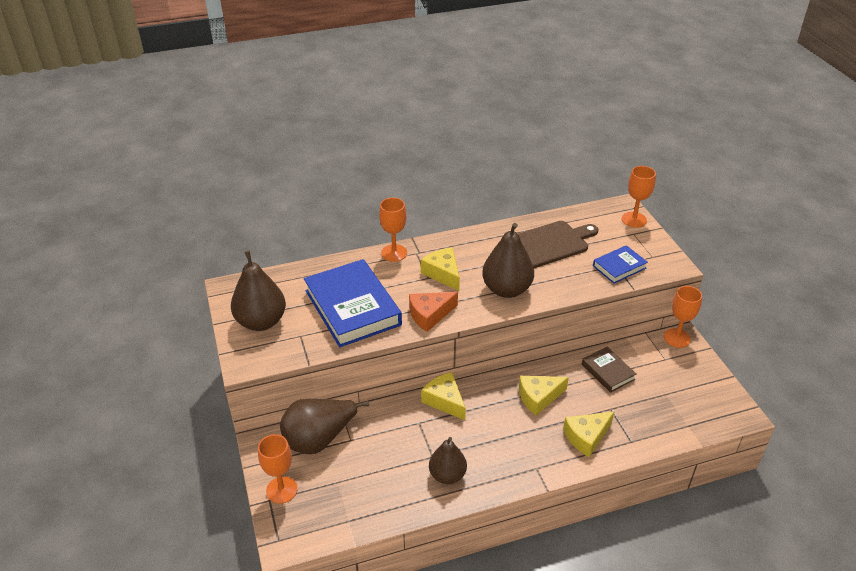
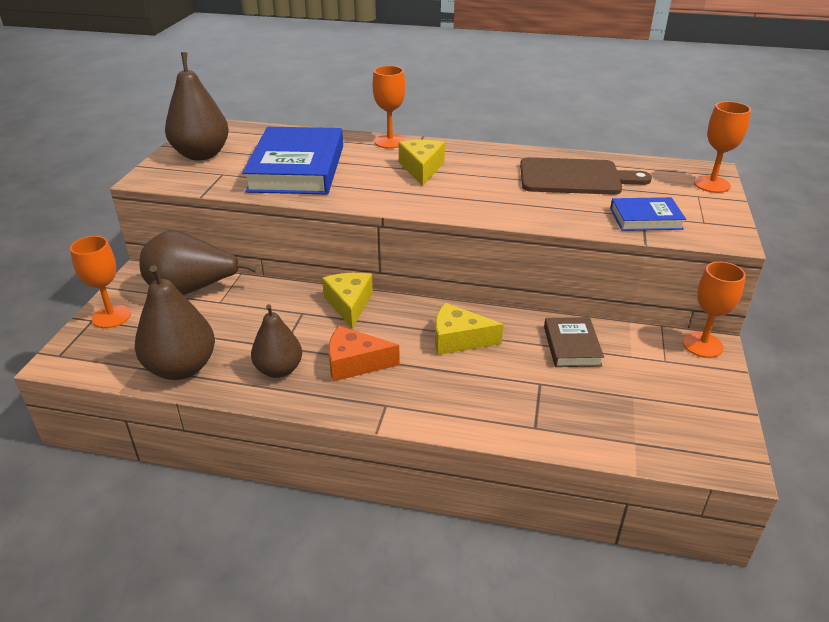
camera: 30 degrees right, 5 degrees down
orange cheese [409,292,458,332] -> orange cheese moved to [329,326,400,382]
brown pear [482,223,534,298] -> brown pear moved to [135,265,215,380]
yellow cheese [563,412,614,457] -> none

